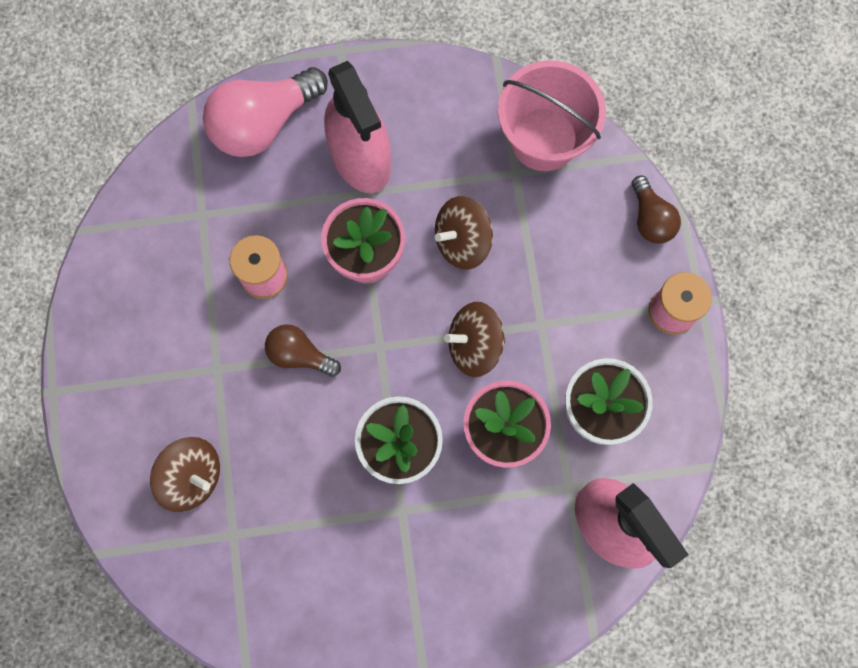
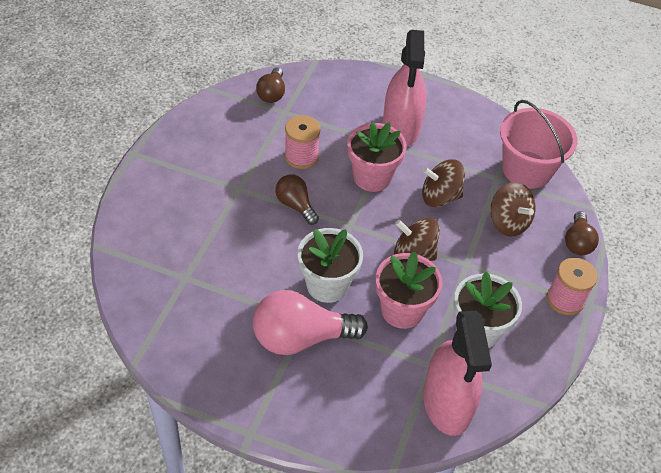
camera: 25 degrees right, 25 degrees down
brown spinning top [150,437,220,512] -> brown spinning top moved to [490,182,535,237]
pink light bulb [203,67,328,157] -> pink light bulb moved to [253,290,368,355]
none -> brown light bulb [256,67,285,103]

